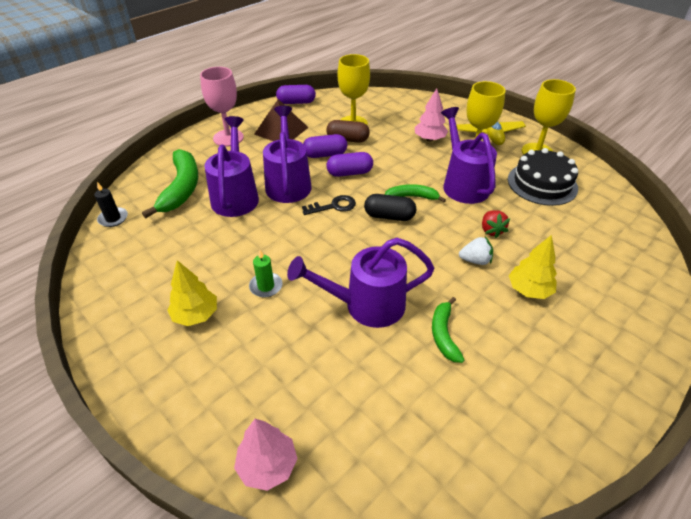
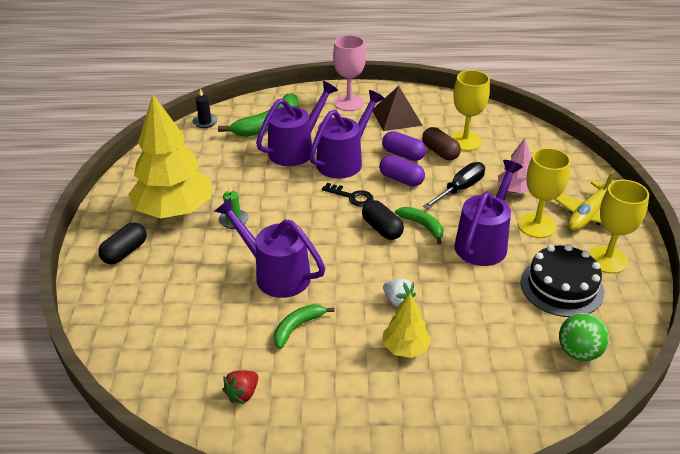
camera: 45 degrees right, 5 degrees down
yellow tree [167,260,217,326] -> yellow tree [128,94,212,218], size x2.05
pink tree [234,419,298,491] -> none
purple capsule [276,85,316,104] -> none
red strawberry [482,210,510,238] -> red strawberry moved to [222,370,258,404]
none -> black capsule [98,222,147,264]
none -> black screwdriver [423,162,485,209]
none -> green ball [559,313,609,361]

